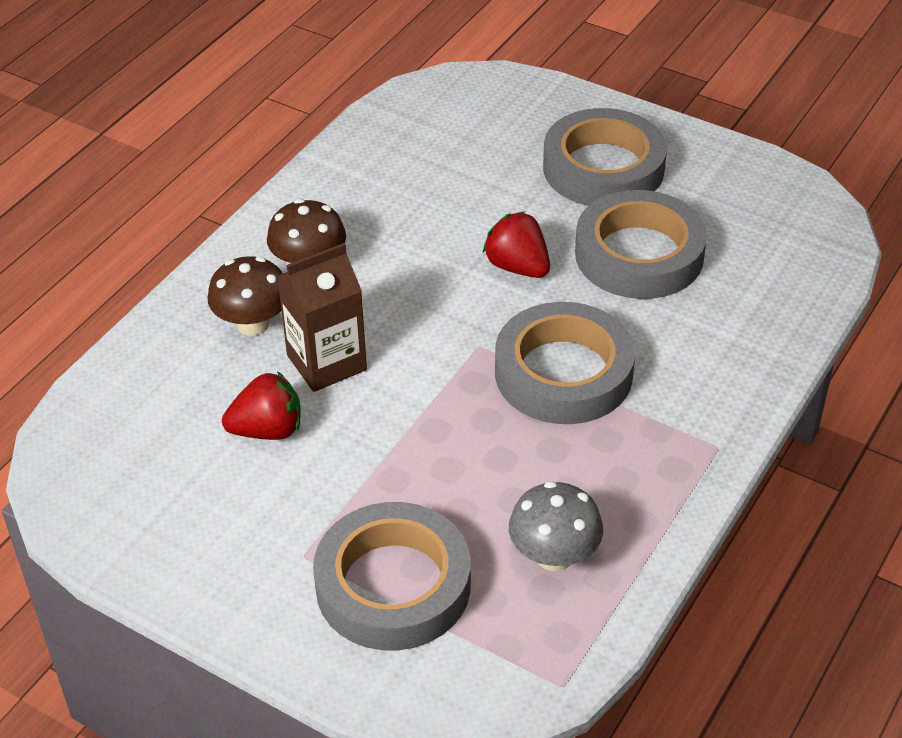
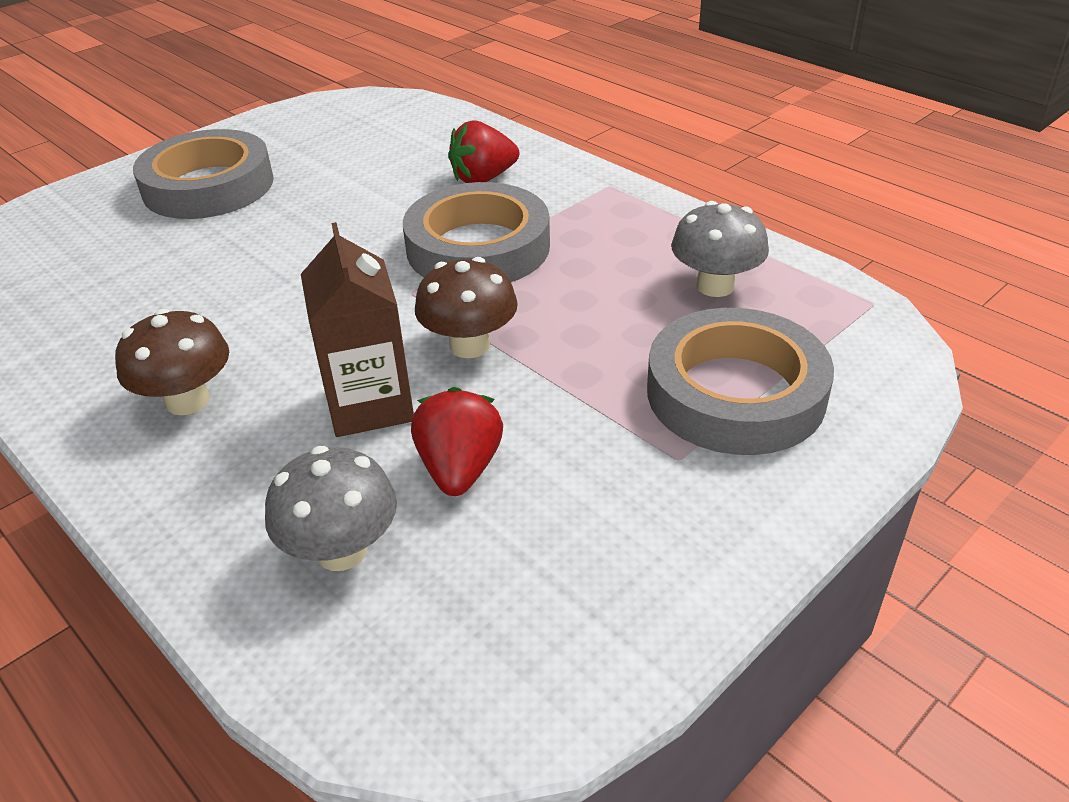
camera: 75 degrees left, 5 degrees down
brown mushroom [208,256,283,336] -> brown mushroom moved to [415,257,518,358]
red strawberry [483,211,550,278] -> red strawberry moved to [448,120,519,183]
grey tape [575,190,707,299] -> none
none -> grey mushroom [265,446,397,571]

